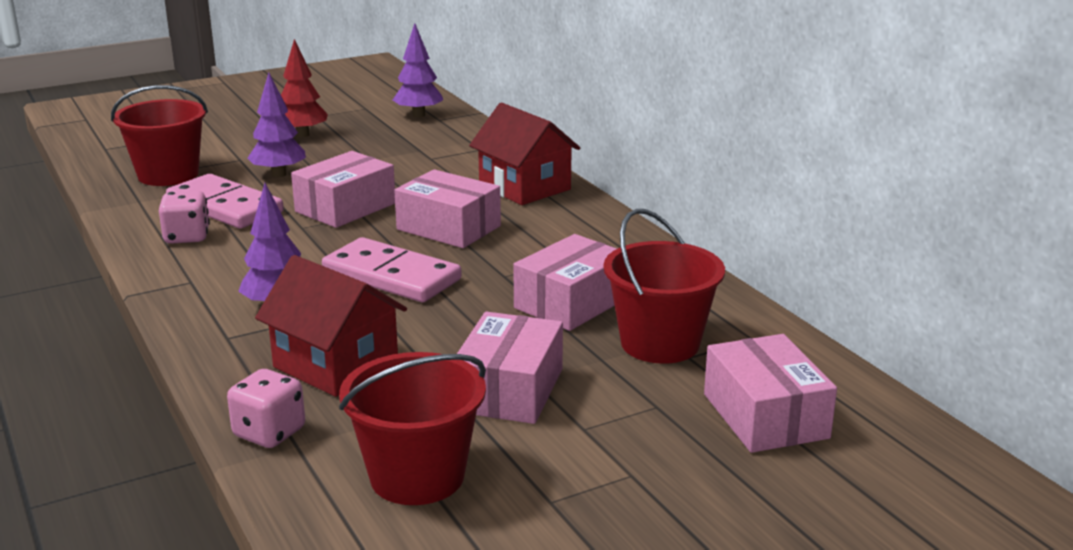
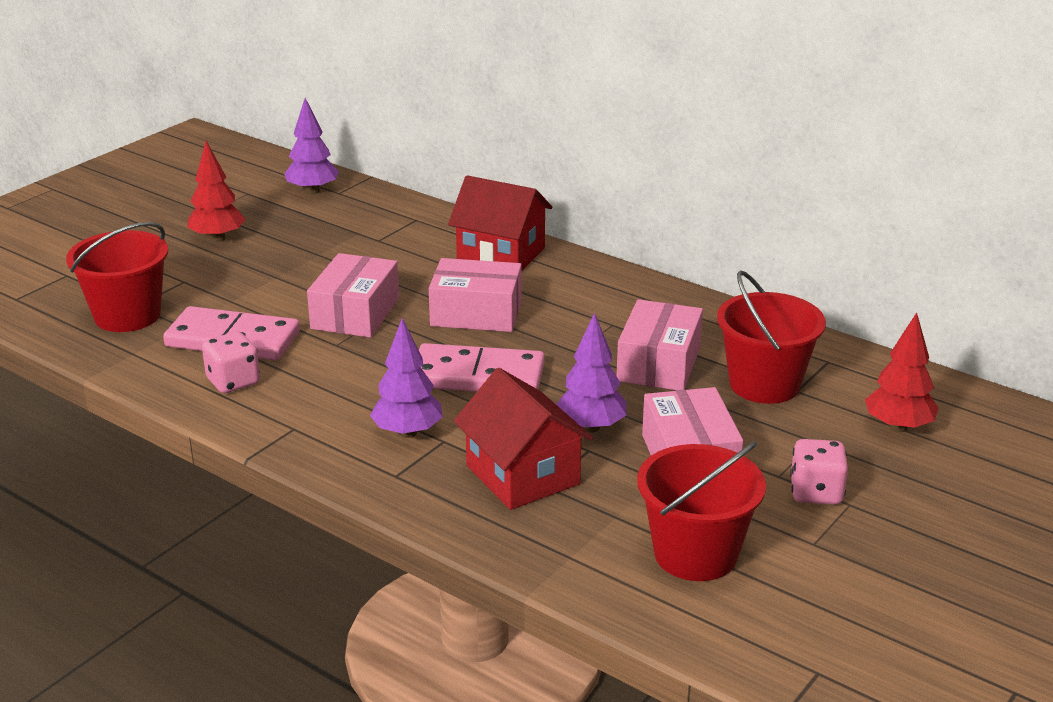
camera: 25 degrees left, 5 degrees up
pink dice [227,369,305,448] -> pink dice moved to [790,439,848,505]
purple tree [247,73,306,177] -> purple tree moved to [556,312,627,433]
red house [255,255,407,397] -> red house turned 45 degrees clockwise [454,368,593,510]
pink box [704,334,837,453] -> red tree [865,313,939,432]

